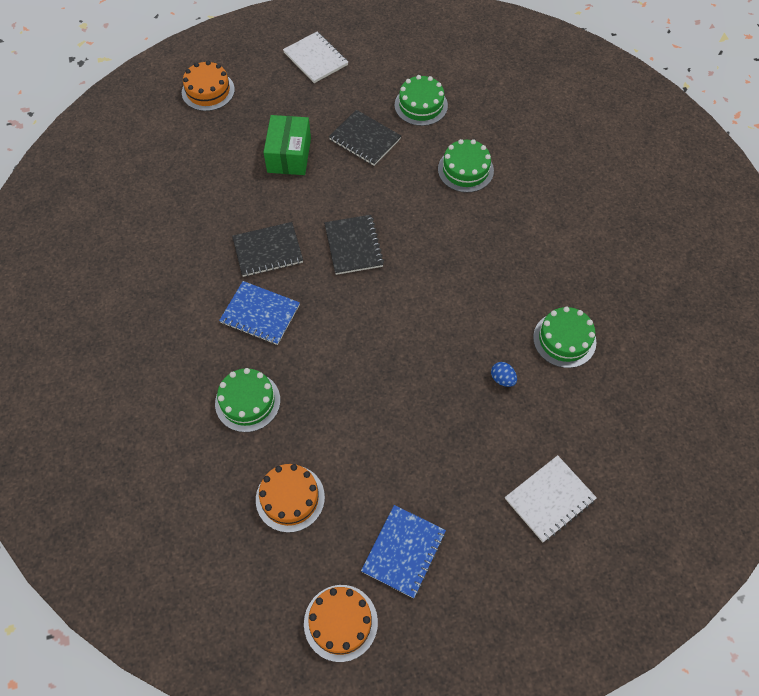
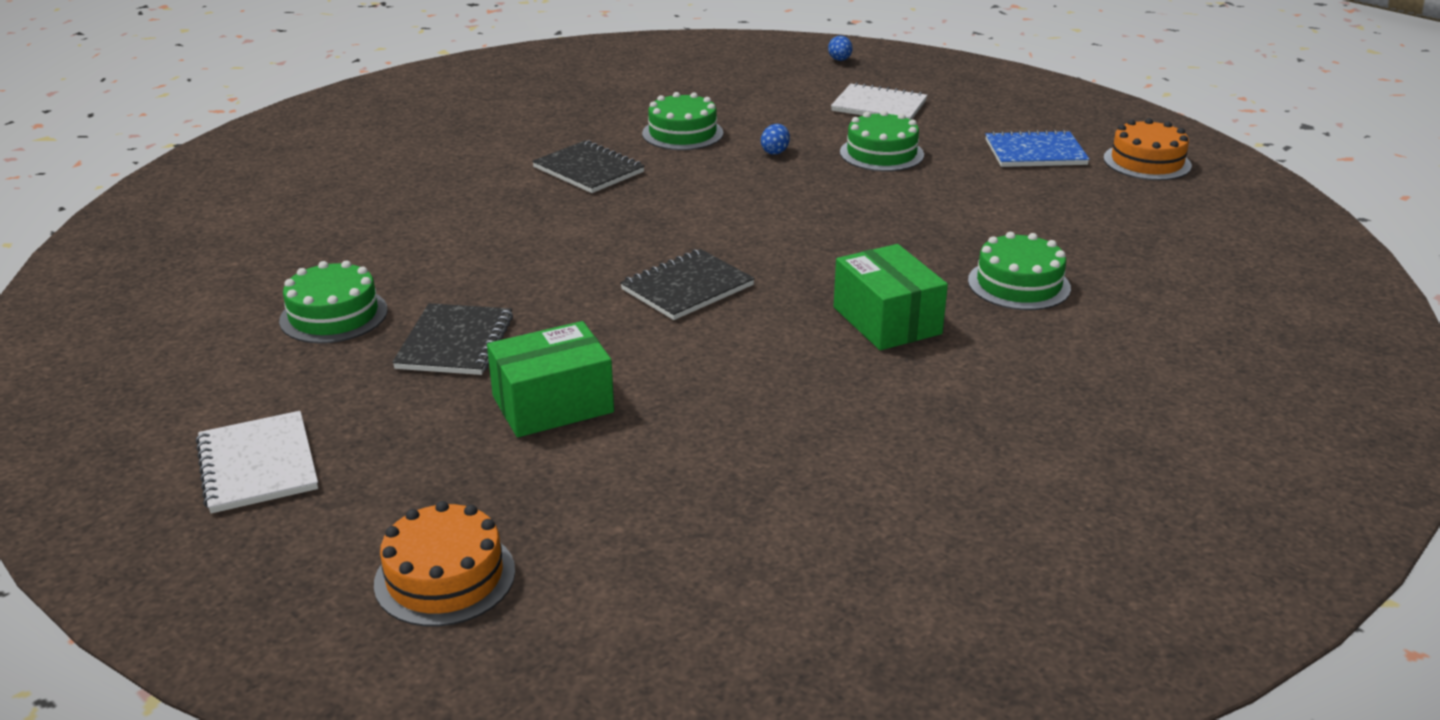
camera: 120 degrees left, 30 degrees down
blue notebook [219,281,300,345] -> green box [833,244,948,350]
black notebook [232,222,303,277] -> black notebook moved to [532,140,645,193]
orange cake [256,464,325,533] -> none
white notebook [283,31,348,83] -> white notebook turned 45 degrees counterclockwise [196,411,318,514]
green cake [438,139,494,193] -> green cake moved to [840,110,924,171]
none -> blue egg [828,36,852,61]

